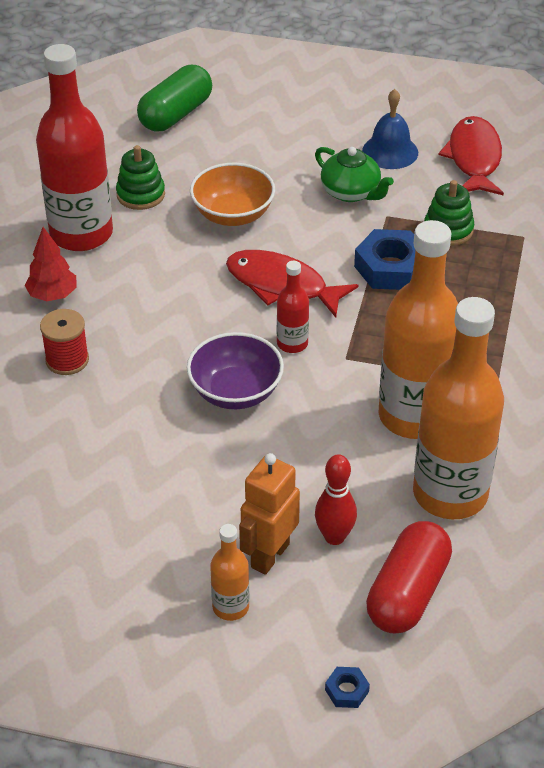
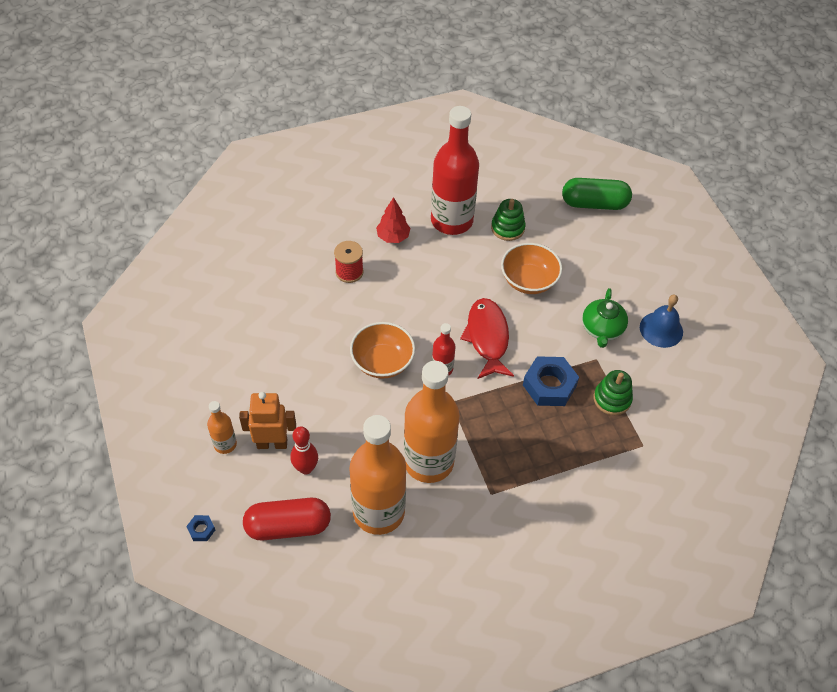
camera: 55 degrees right, 10 degrees up
purple bowl [187,332,284,409] -> orange bowl [350,322,415,379]
red fish [438,116,504,195] -> none

